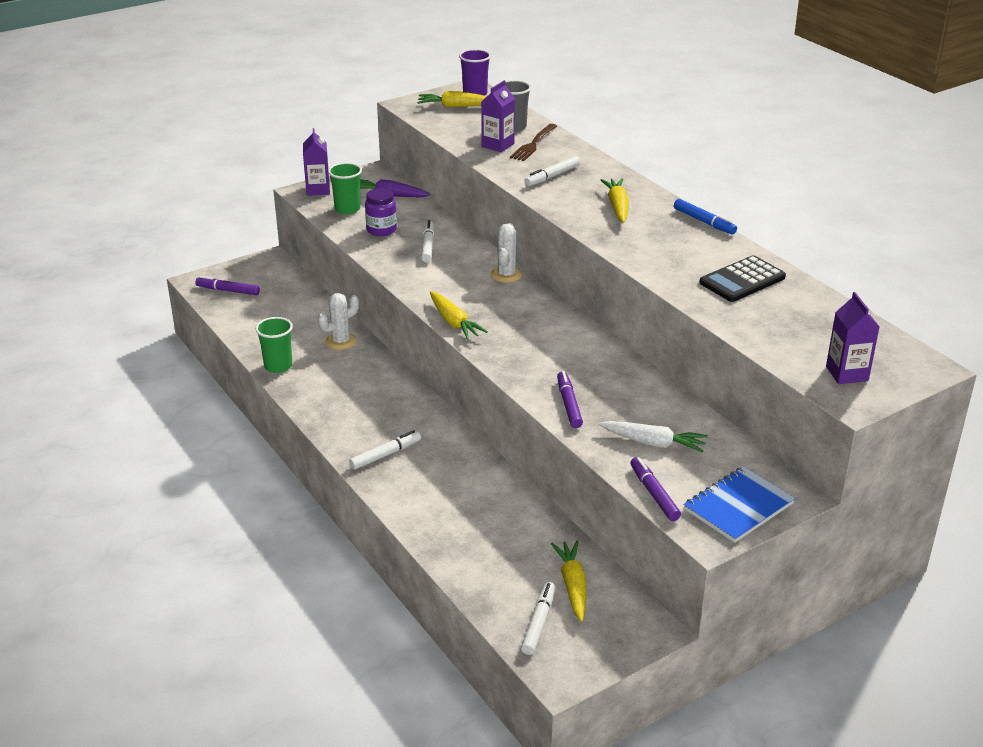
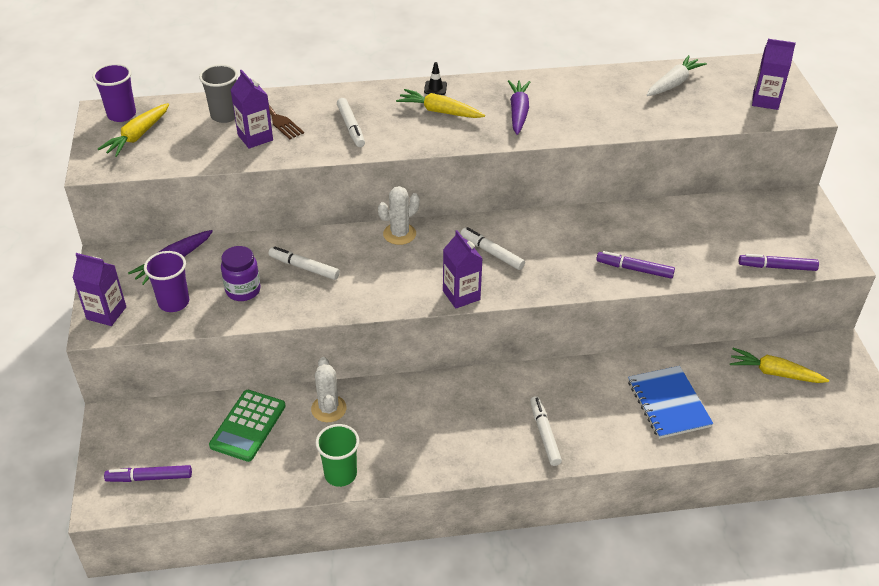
camera: 65 degrees left, 10 degrees up
purple marker [195,276,260,295] -> purple marker turned 45 degrees clockwise [104,465,192,482]
green cup [328,163,362,214] -> purple cup [144,251,189,312]
yellow carrot [430,291,488,340] -> purple carton [443,230,483,309]
white cactus [491,223,523,283] -> white cactus turned 75 degrees counterclockwise [378,186,420,245]
white marker [521,582,556,655] -> white marker moved to [461,227,525,270]
white carrot [599,421,707,453] -> white carrot moved to [647,55,707,96]
blue marker [674,199,737,234] -> none
blue notebook [684,466,795,543] -> blue notebook moved to [628,366,713,439]
black calculator [699,255,786,302] -> none
none -> green calculator [209,390,286,462]
none -> black traffic cone [424,62,447,95]
none -> purple carrot [508,80,530,135]

